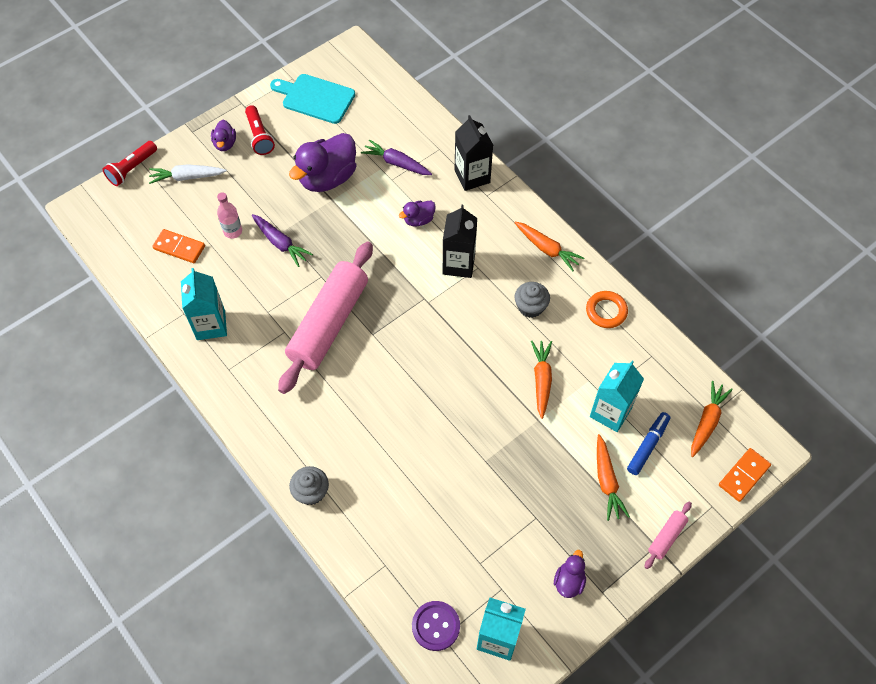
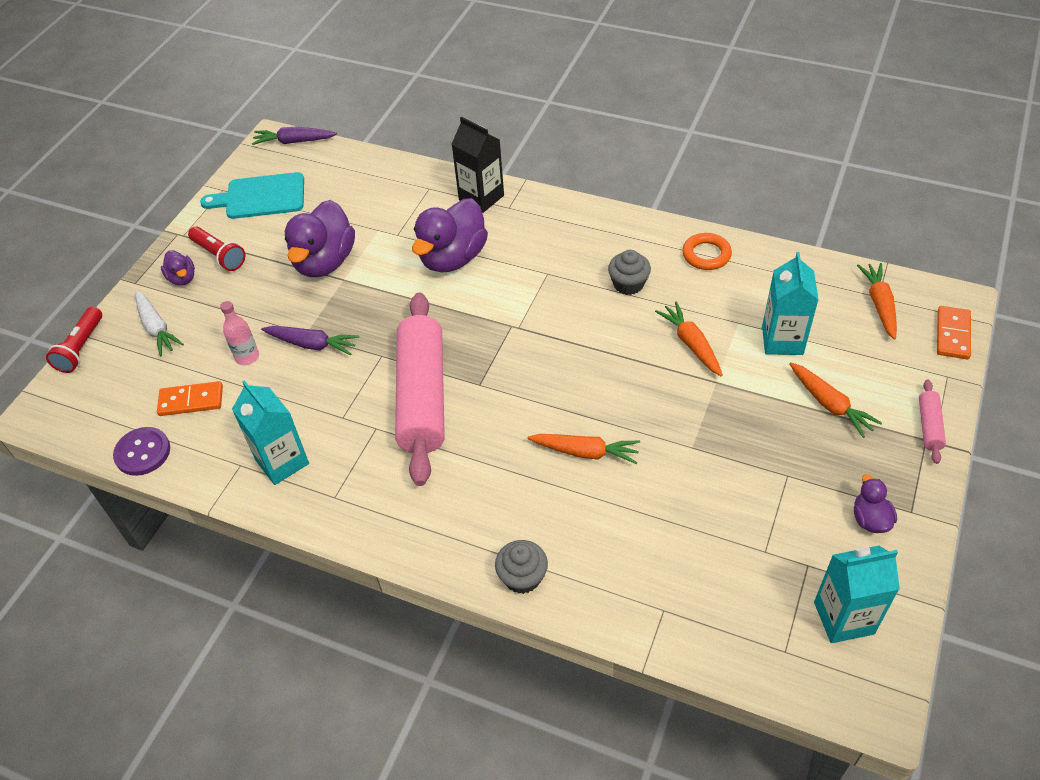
camera: 25 degrees left, 10 degrees down
white carrot [149,164,227,184] -> white carrot turned 90 degrees counterclockwise [135,290,184,356]
purple carrot [361,139,432,175] -> purple carrot moved to [252,127,337,145]
purple duck [399,201,436,227] -> purple duck [412,198,488,272], size x2.04
purple button [412,601,460,651] -> purple button moved to [113,427,170,476]
black carton [443,205,477,278] -> none
orange carrot [514,221,584,271] -> orange carrot moved to [528,434,640,464]
blue marker [627,412,670,475] -> none

